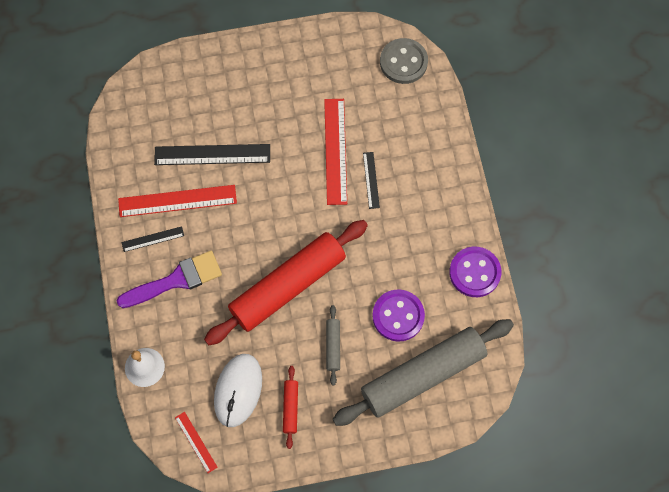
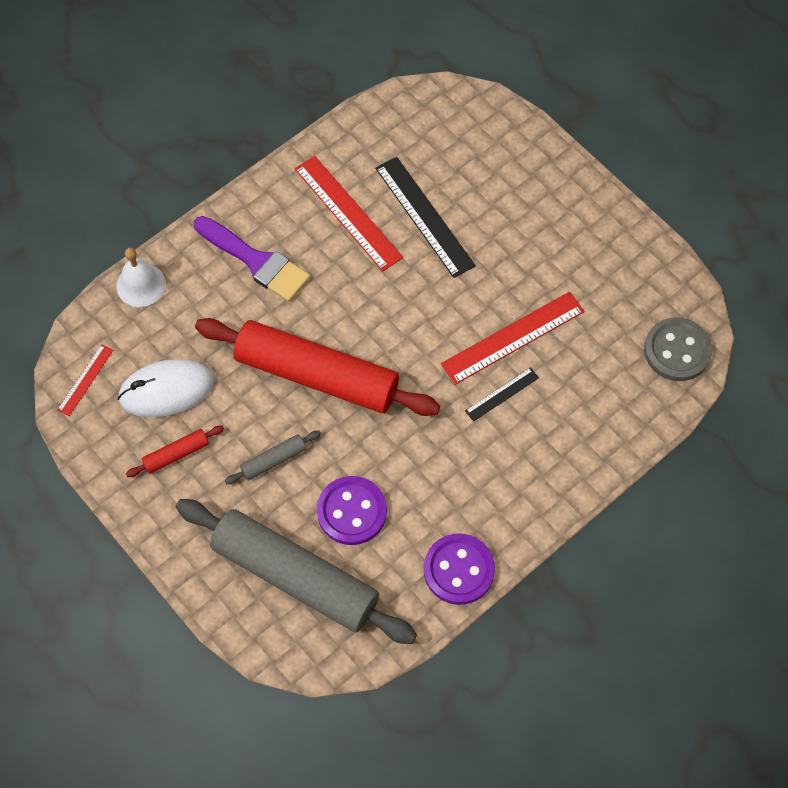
camera: 60 degrees right, 5 degrees down
black ruler [121,226,184,252] -> none

